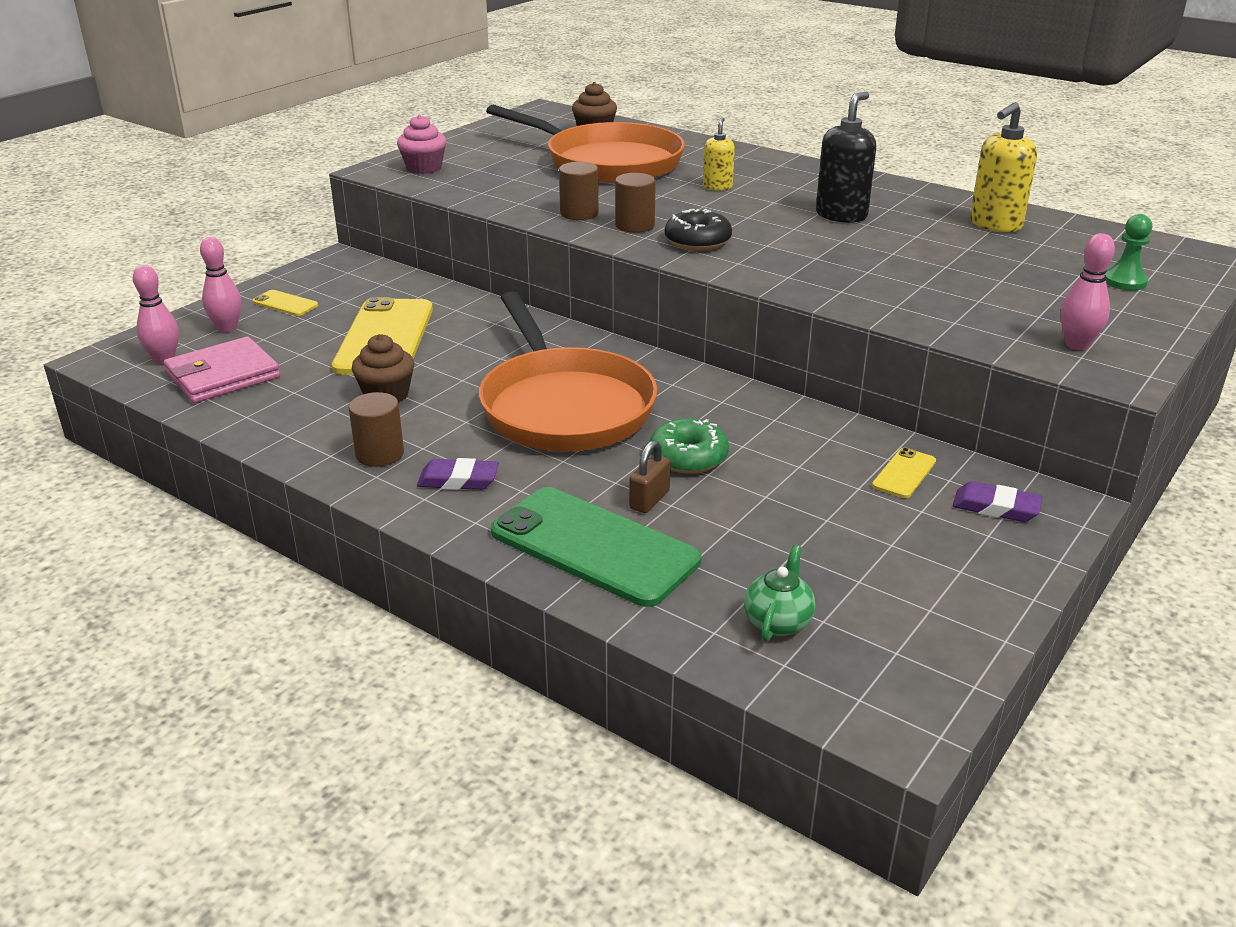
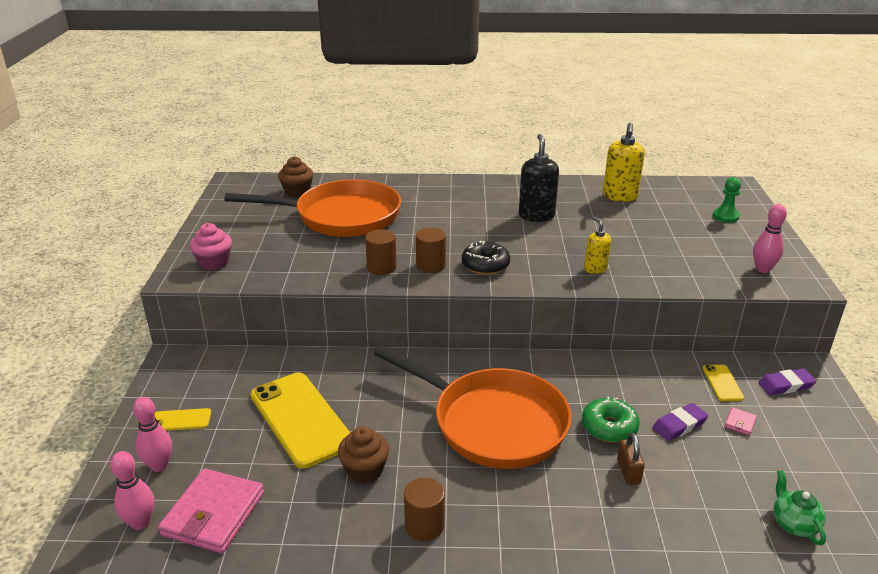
camera: 35 degrees left, 0 degrees up
purple eraser [417,458,499,490] -> purple eraser moved to [652,403,708,441]
green phone [491,487,701,607] -> none
yellow soap dispenser [703,117,735,191] -> yellow soap dispenser moved to [584,217,611,274]
none -> pink wallet [725,407,757,436]

